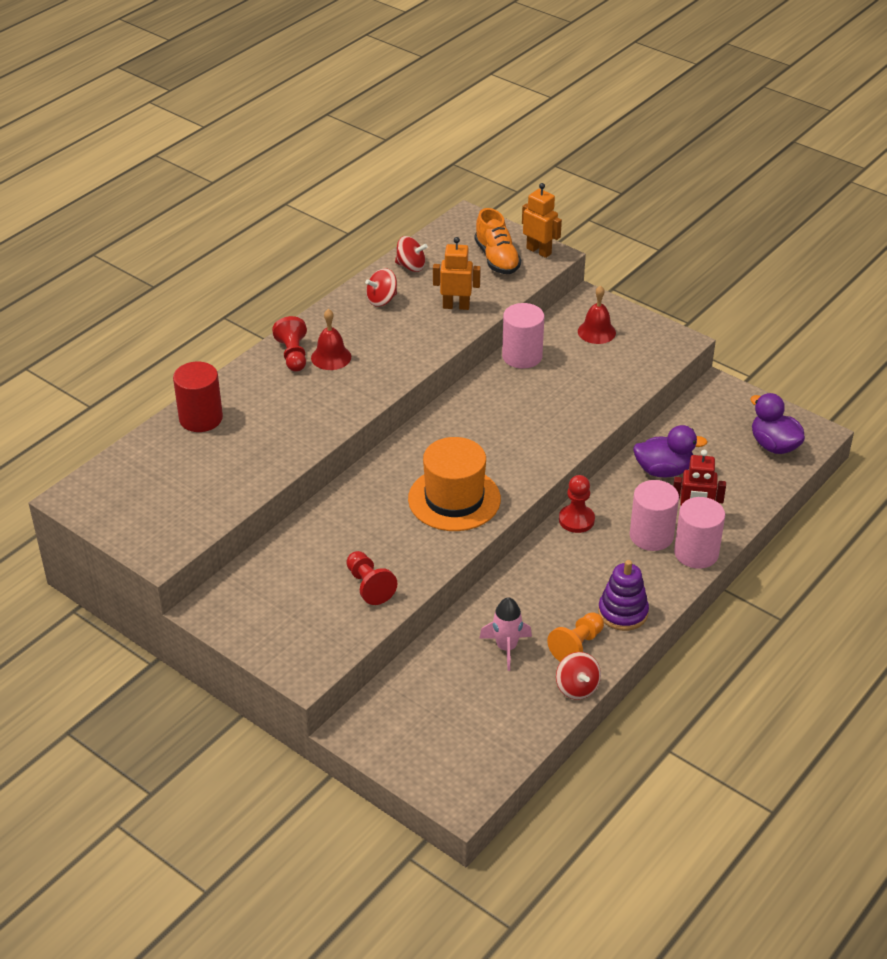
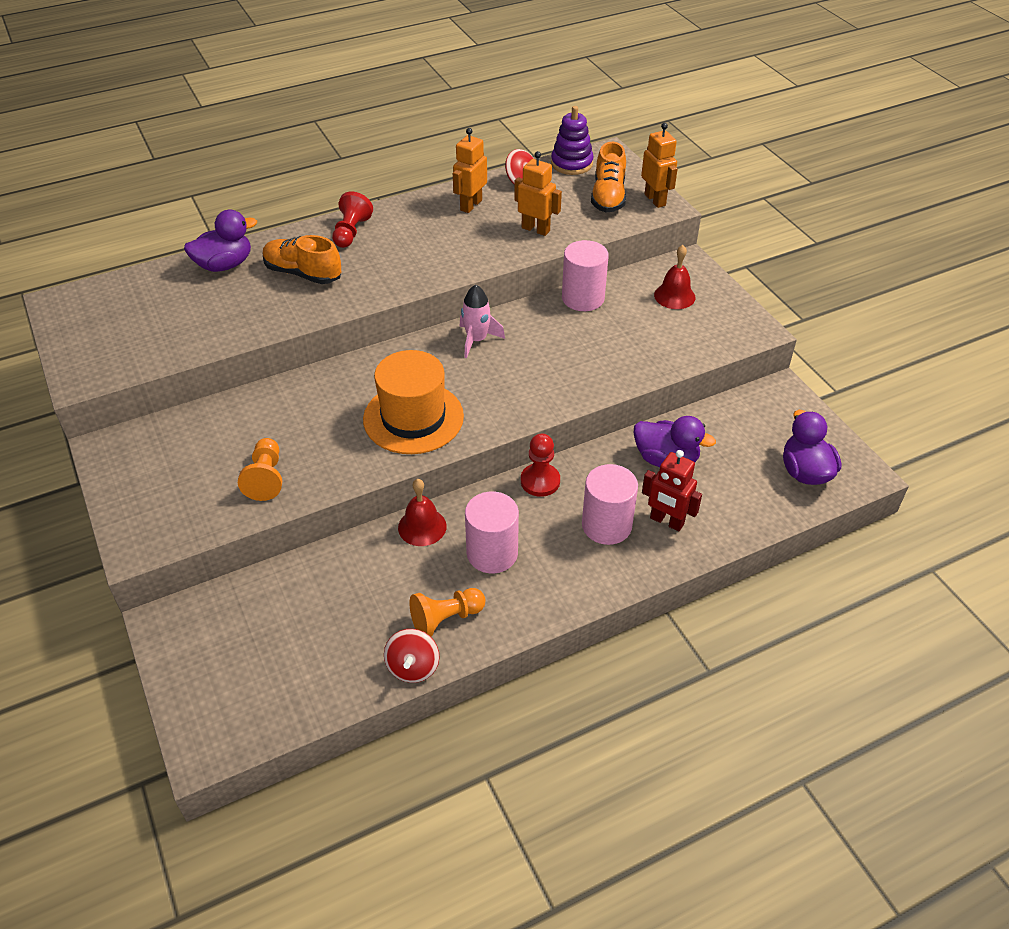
camera: 25 degrees right, 5 degrees up
red cylinder [173,362,223,432] -> purple duck [184,210,257,272]
red bell [311,309,351,370] -> red bell moved to [398,479,447,546]
red pawn [346,551,398,605] -> orange pawn [238,438,282,501]
red spinning top [365,268,397,307] -> orange robot [453,128,487,213]
pink rocket [479,597,532,671] -> pink rocket moved to [459,284,505,358]
purple stacking toy [598,560,649,631] -> purple stacking toy moved to [551,106,594,175]
pink cylinder [674,497,725,569] -> pink cylinder moved to [465,491,519,573]
none -> orange shoe [263,235,341,284]

